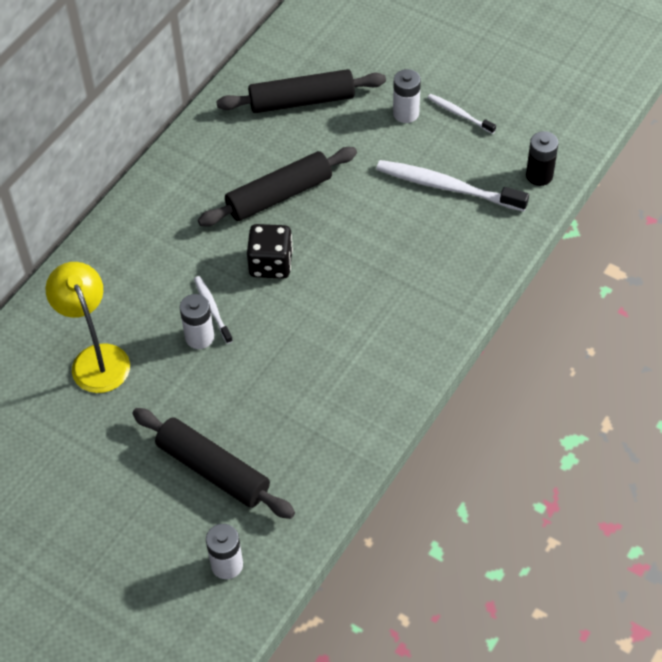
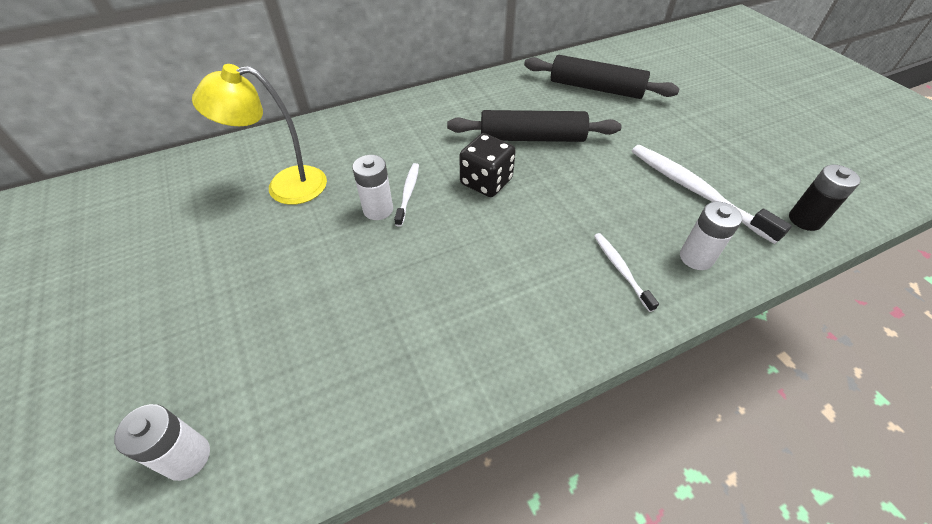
camera: 30 degrees right, 5 degrees down
yellow lamp [46,262,130,393] -> yellow lamp turned 105 degrees counterclockwise [192,64,327,205]
black rolling pin [132,408,295,519] -> none
white battery [393,69,421,123] -> white battery moved to [680,202,742,270]
white toothbrush [427,94,496,134] -> white toothbrush moved to [594,233,659,312]

